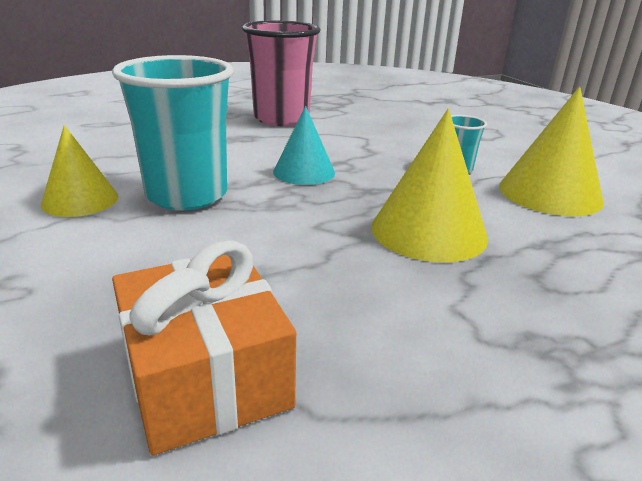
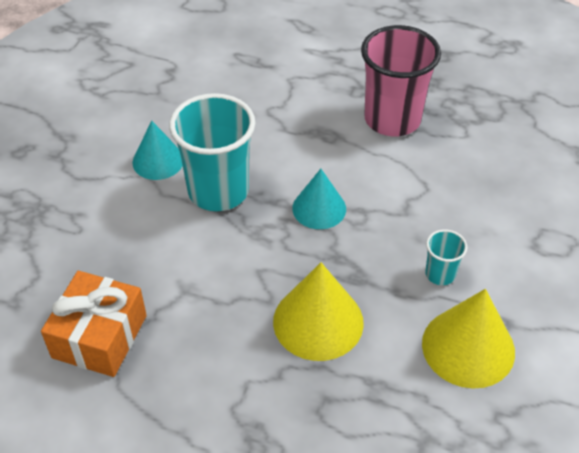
camera: 45 degrees right, 20 degrees up
yellow cone [41,125,119,217] -> turquoise cone [133,120,183,180]

